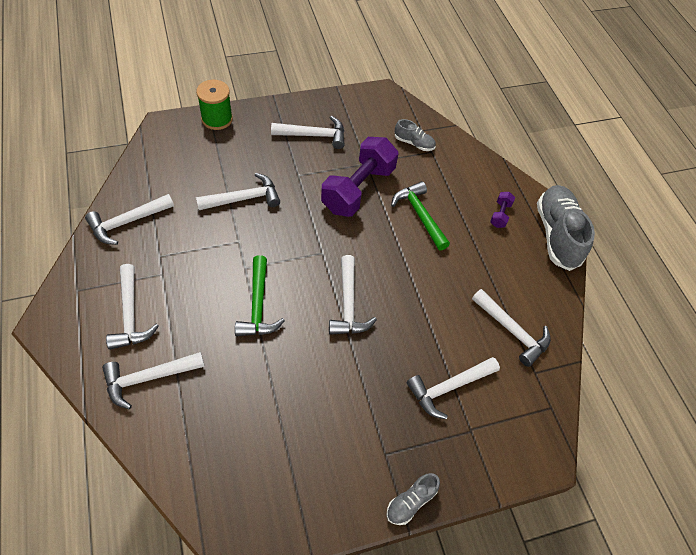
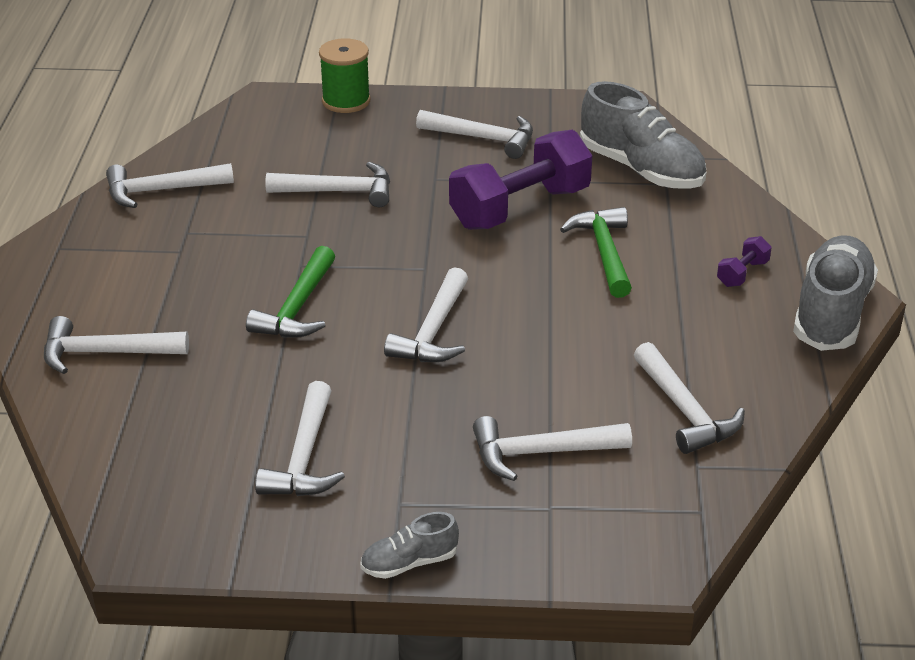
camera: 25 degrees right, 20 degrees down
white hammer [106,264,159,350] -> white hammer moved to [255,381,345,496]
grey shoe [395,119,436,151] -> grey shoe [580,81,706,189], size x2.03

